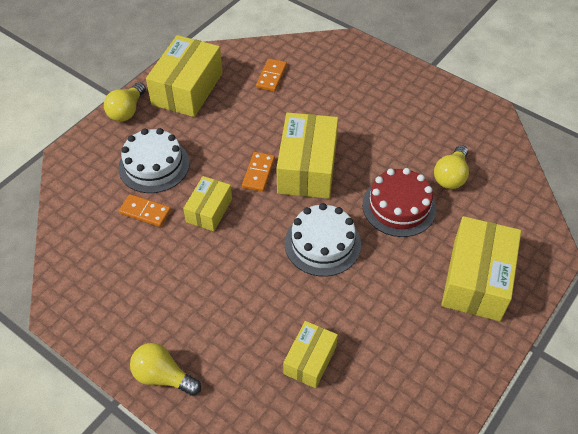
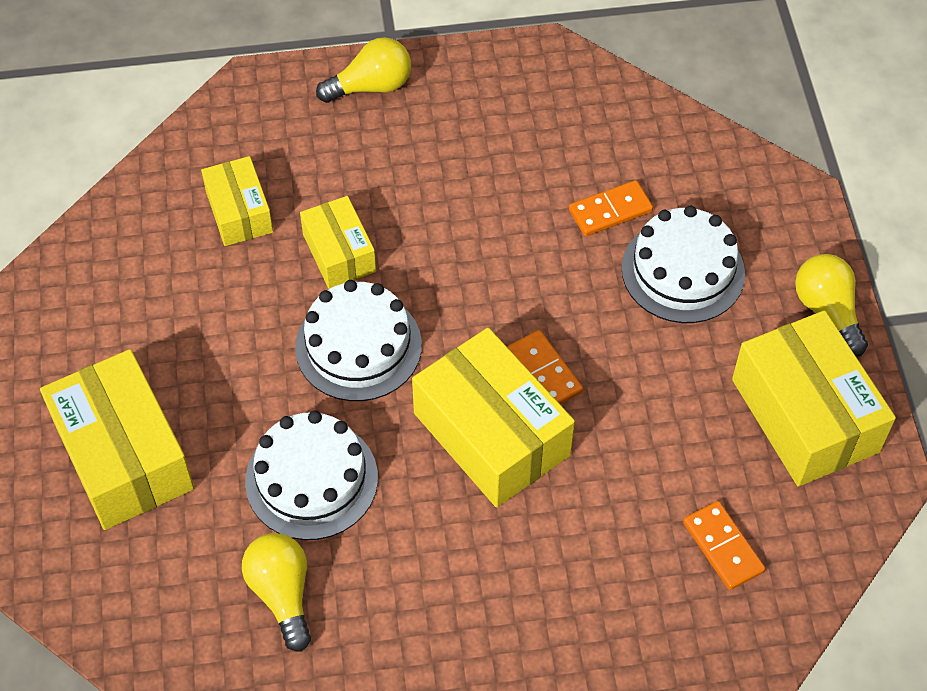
camera: 135 degrees right, 5 degrees up
yellow box [183,176,232,231] -> yellow box moved to [300,196,376,289]
red cake [362,168,436,237] -> white cake [245,411,378,540]

